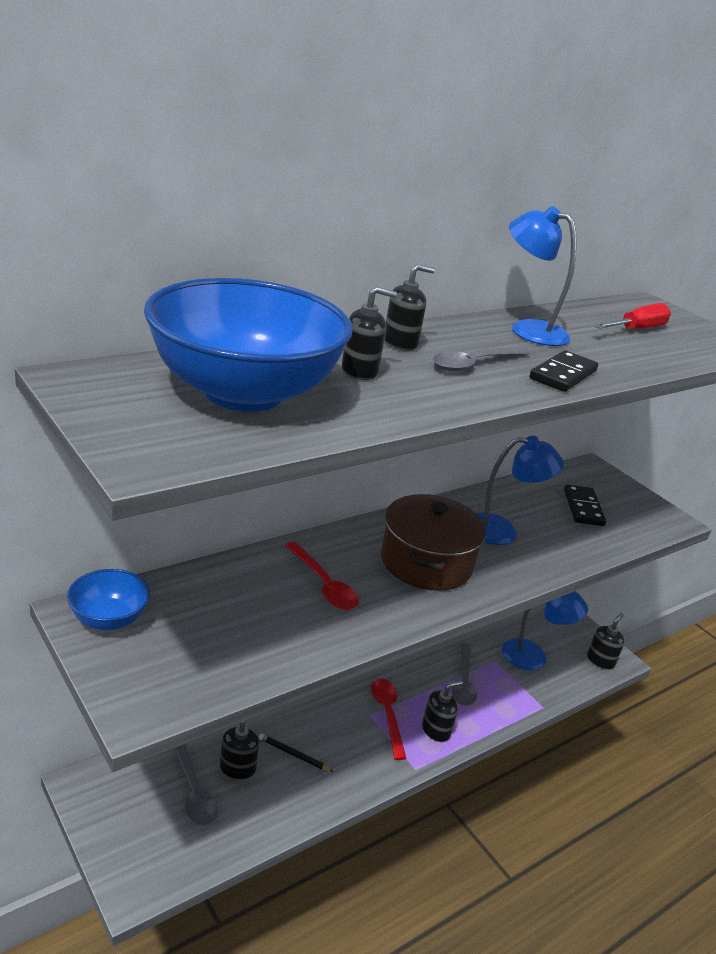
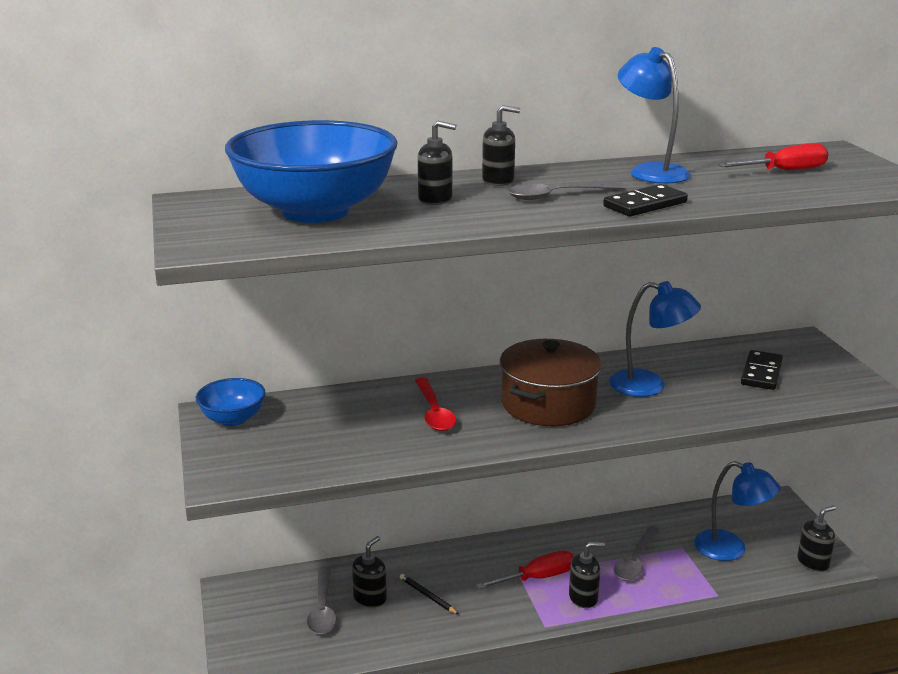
camera: 25 degrees right, 5 degrees down
red spoon [371,678,407,760] -> red screwdriver [476,551,574,589]

